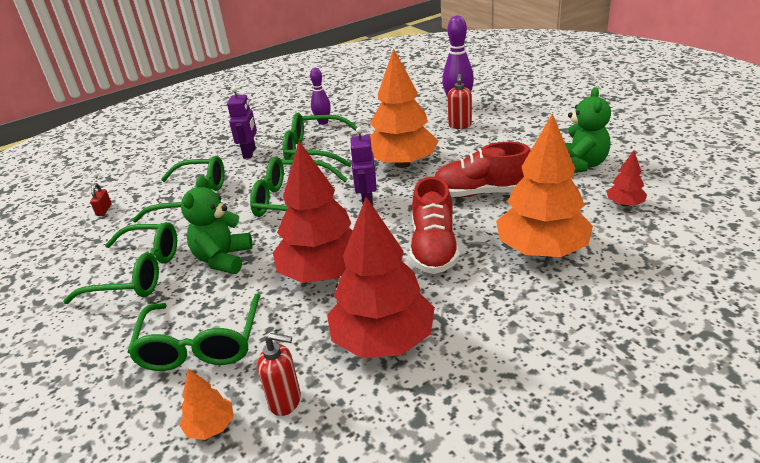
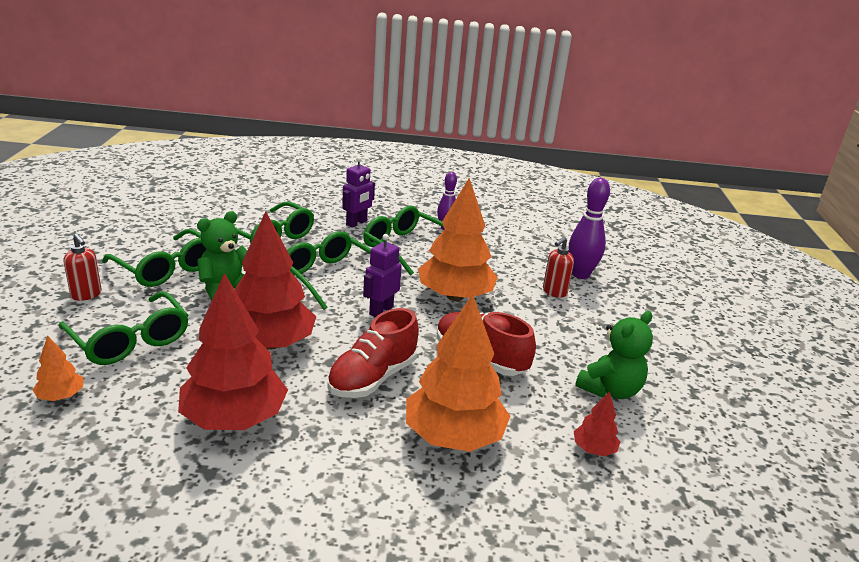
camera: 30 degrees right, 5 degrees down
red padlock [90,183,112,216] -> none
green glasses [128,293,261,371] -> green glasses turned 75 degrees counterclockwise [59,291,189,365]
red soap dispenser [257,333,301,416] -> red soap dispenser moved to [64,234,102,301]

